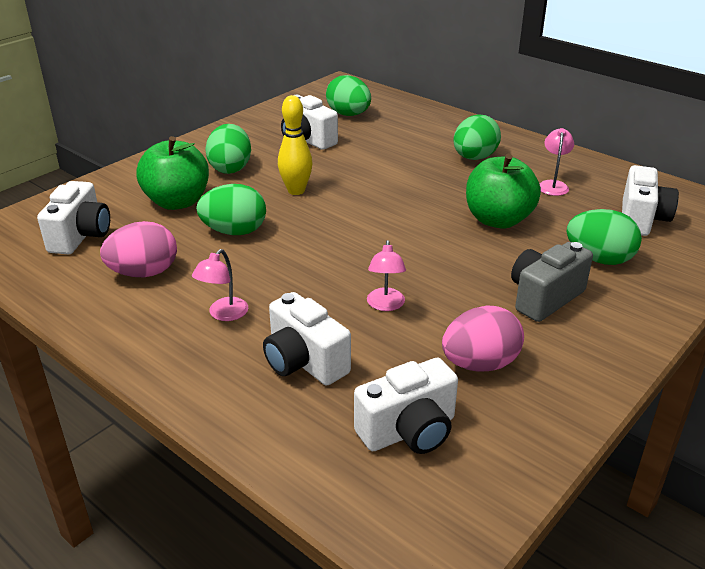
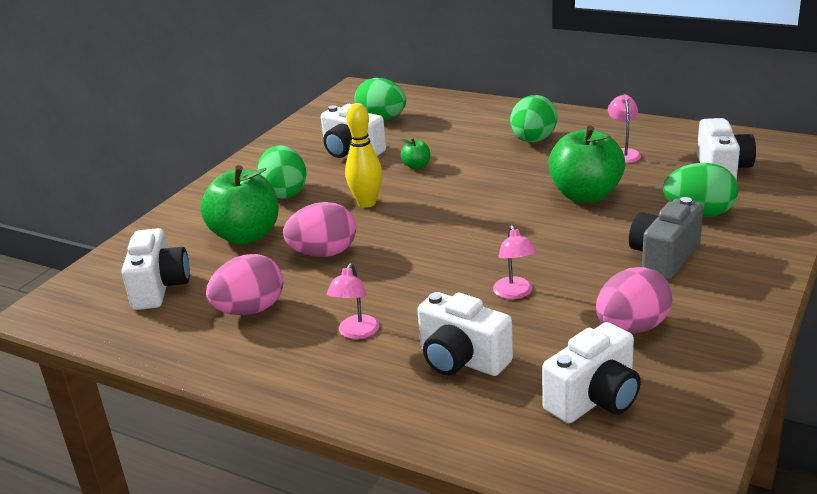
camera: 10 degrees left, 5 degrees down
green egg [196,184,266,235] -> pink egg [283,202,356,257]
none -> green apple [400,138,430,169]

